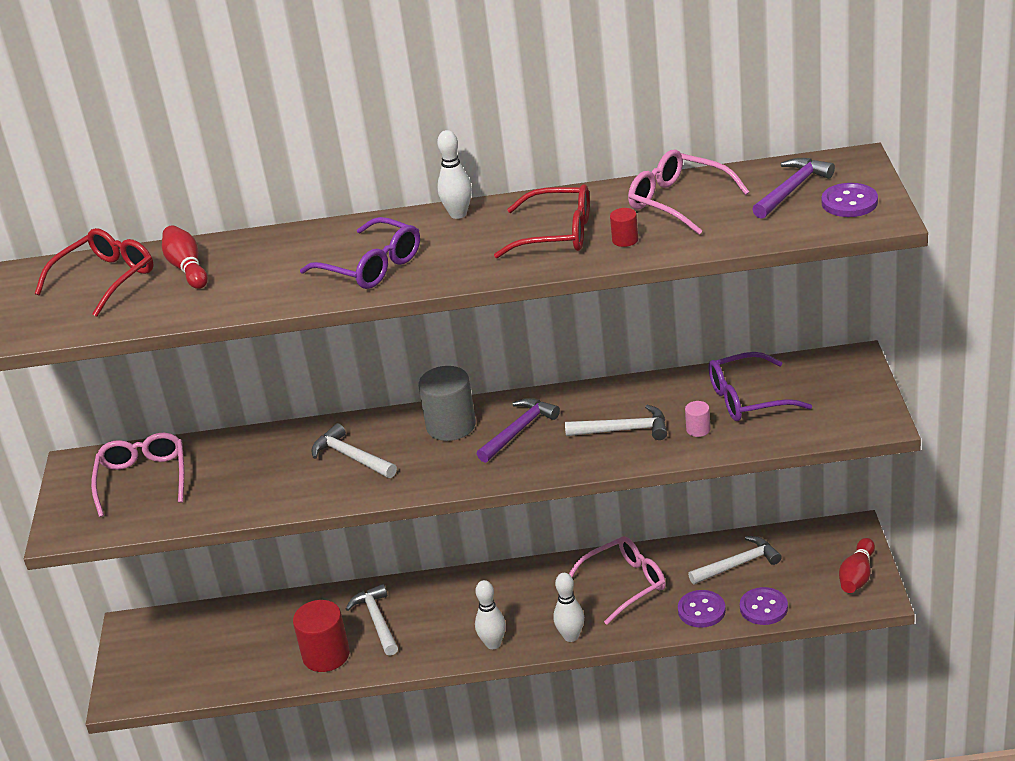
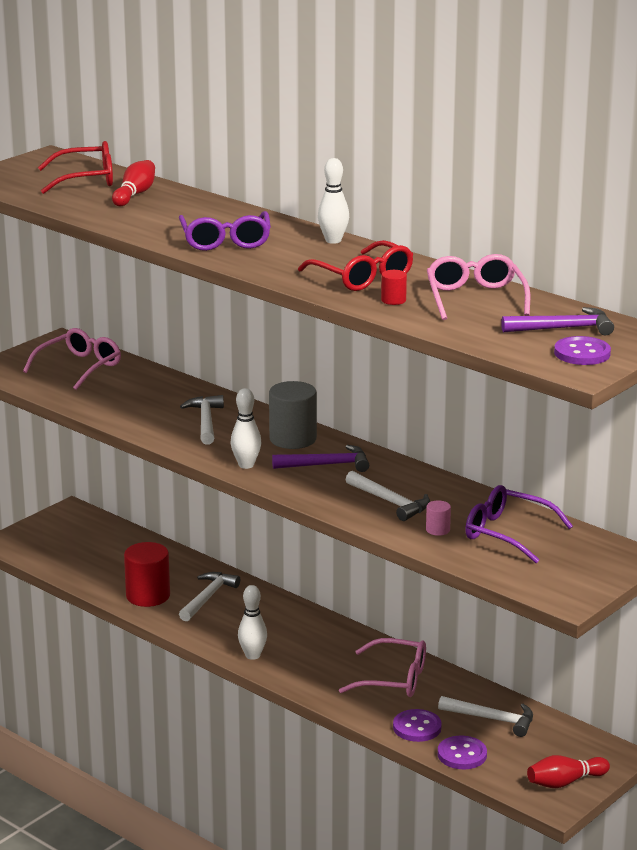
camera: 40 degrees right, 10 degrees down
white bowling pin [553,573,584,642] -> white bowling pin moved to [231,388,261,469]

